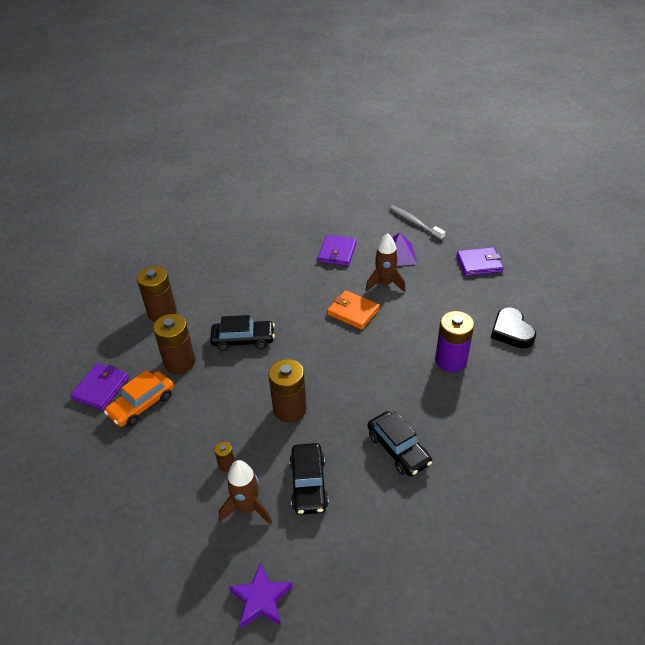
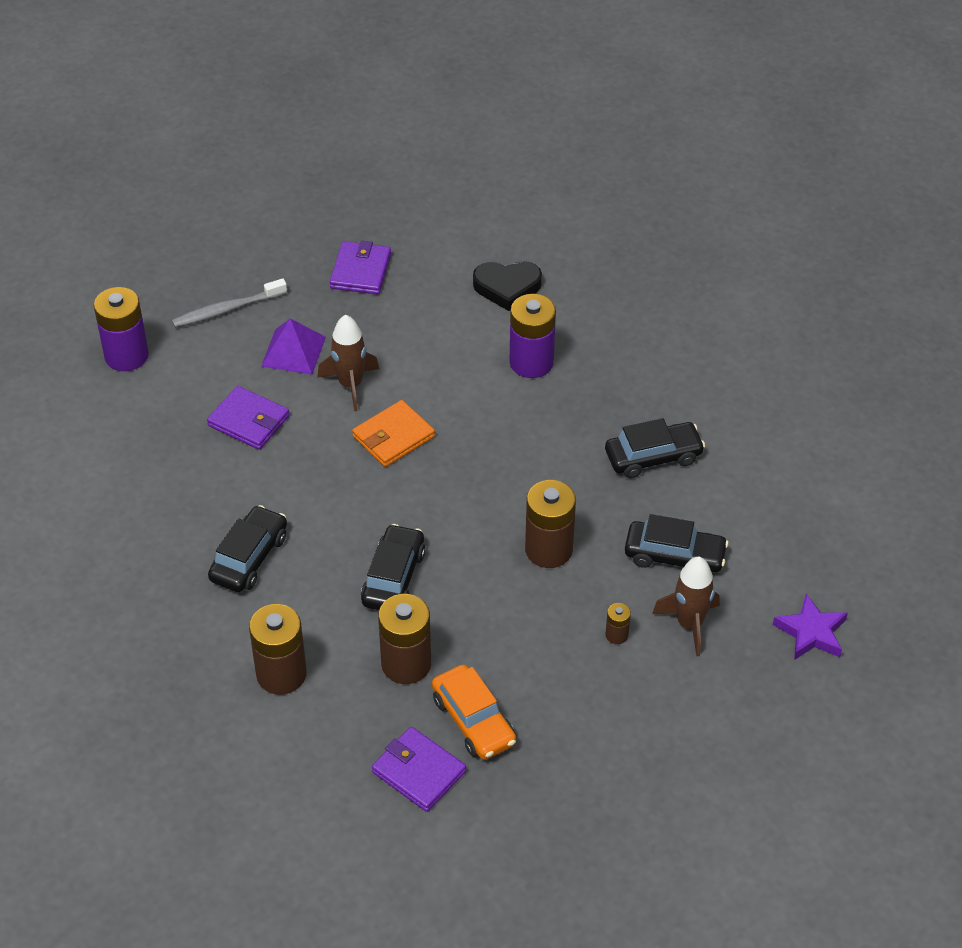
camera: 75 degrees left, 5 degrees up
none -> purple battery [94,287,149,371]
none -> black car [208,505,287,592]

